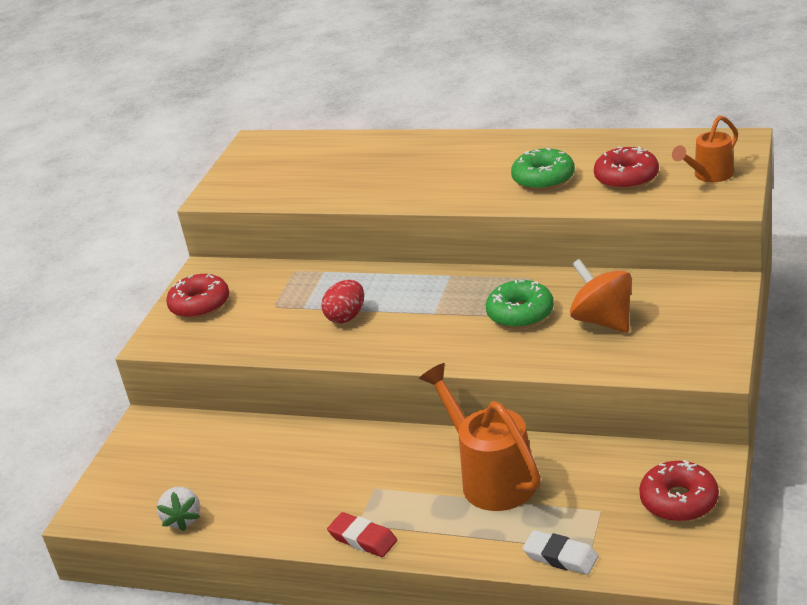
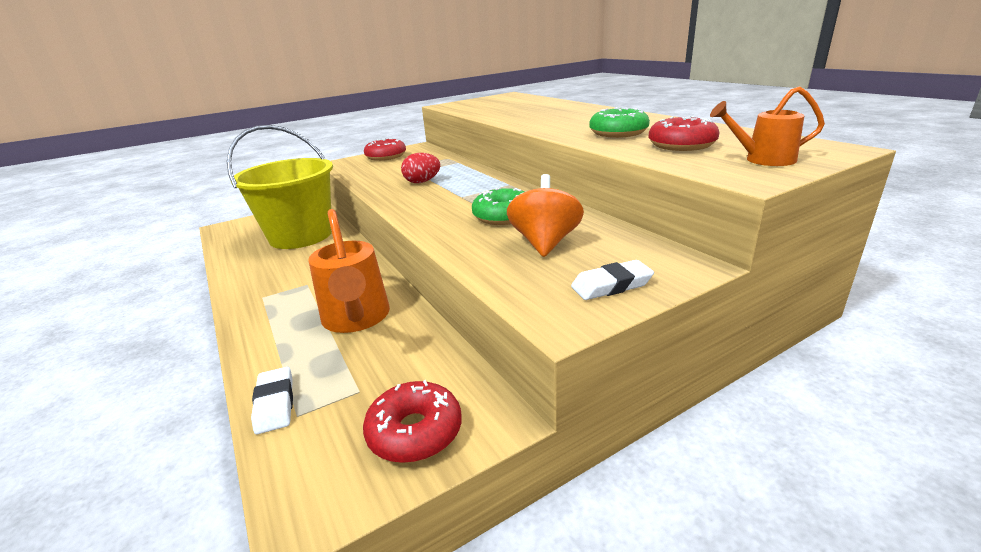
camera: 40 degrees right, 5 degrees down
white strawberry [157,487,200,531] -> none
red eraser [327,512,397,557] -> none
orange watering can [419,363,541,511] -> orange watering can turned 150 degrees clockwise [308,209,390,333]
none -> yellow bucket [227,125,333,249]
none -> white eraser [571,260,654,300]

